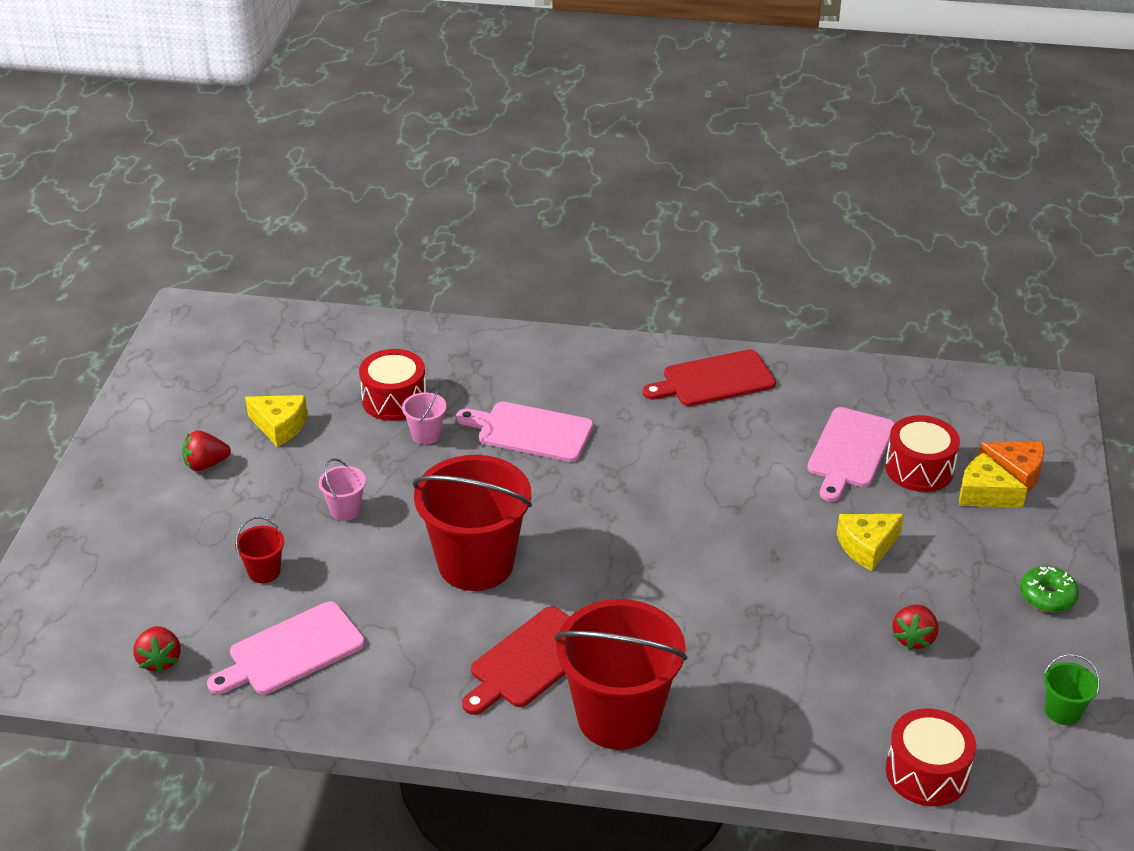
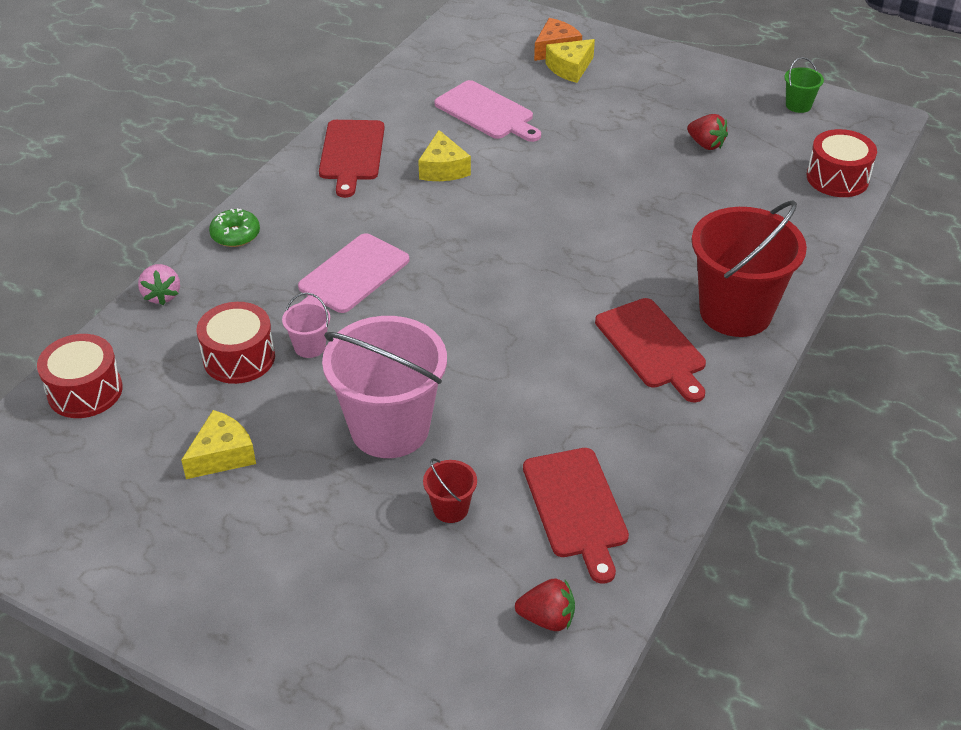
camera: 70 degrees left, 5 degrees up
red strawberry [182,430,231,471] -> none
pink cutting board [207,601,365,695] -> red cutting board [523,448,629,584]
pink bucket [319,458,366,521] -> pink bucket [322,316,447,458], size x2.36
red bucket [413,455,532,591] -> none
yellow cheese [837,514,904,571] -> yellow cheese moved to [418,130,471,181]
red drum [885,415,960,492] -> red drum moved to [37,334,123,418]
green donut [1020,566,1079,612] -> green donut moved to [209,208,260,247]
none -> pink strawberry [138,264,180,305]

